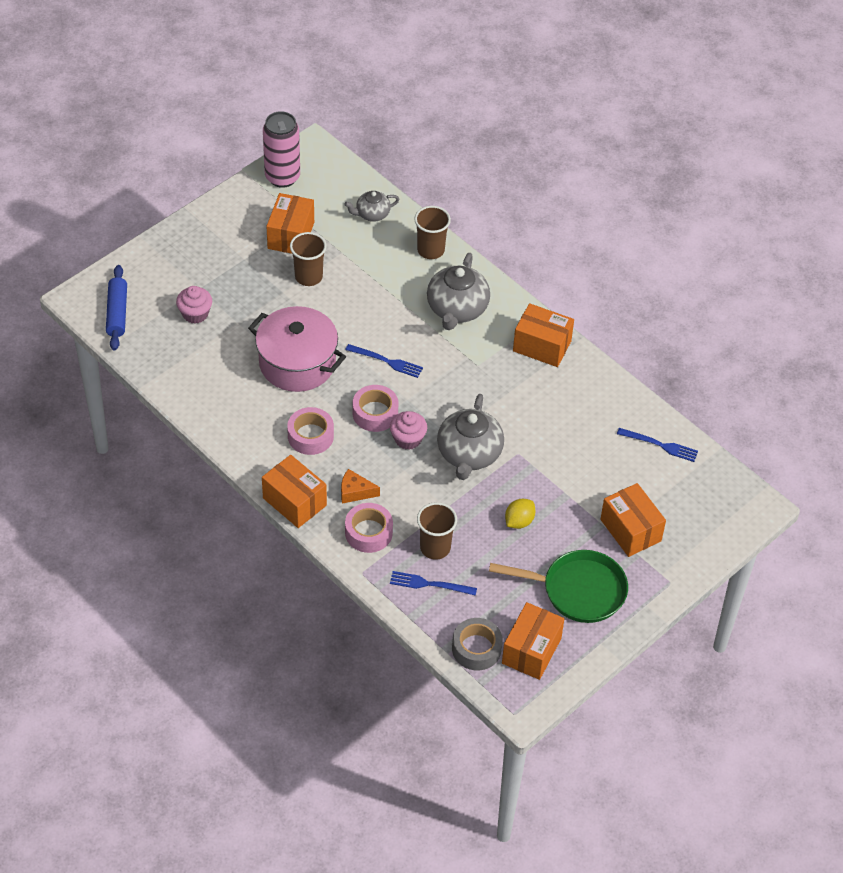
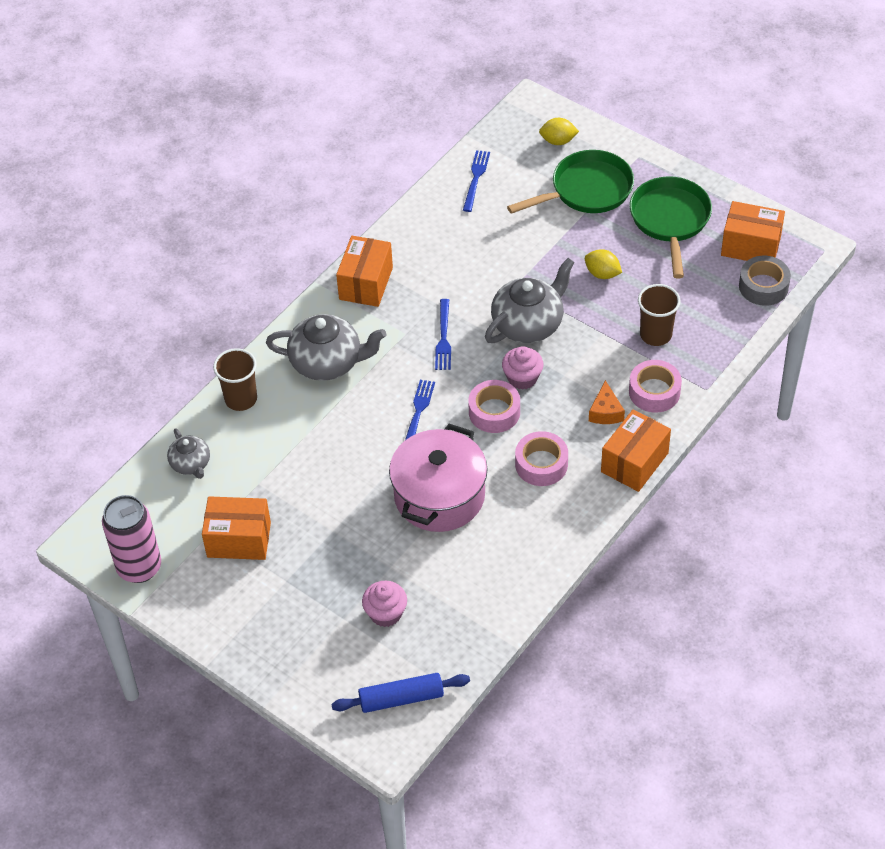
camera: 95 degrees left, 0 degrees up
brown cup [290,232,327,286] -> none
blue fork [390,571,477,596] -> blue fork moved to [435,299,451,370]
grey teapot [437,394,504,480] -> grey teapot turned 45 degrees counterclockwise [485,258,575,343]
orange box [600,483,666,557] -> green pan [507,150,634,214]
none -> yellow lemon [539,118,579,145]

